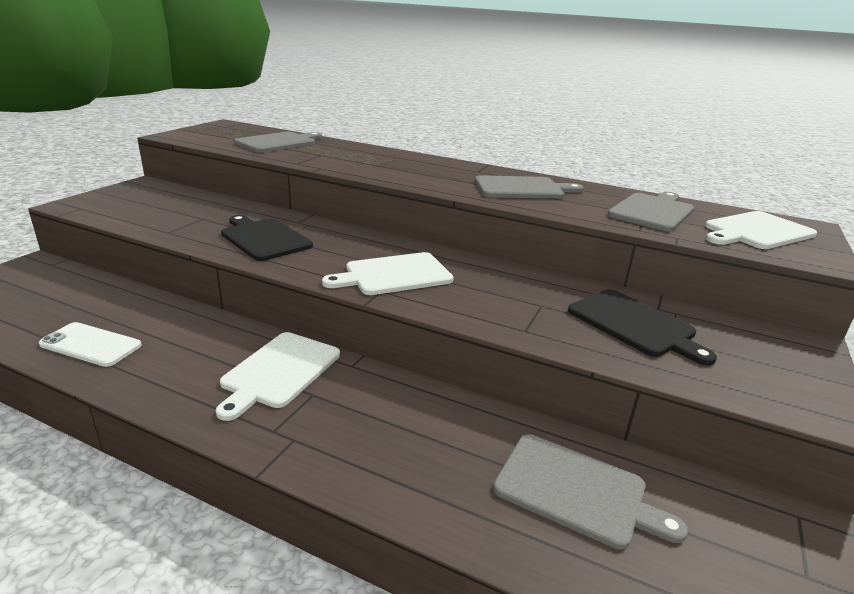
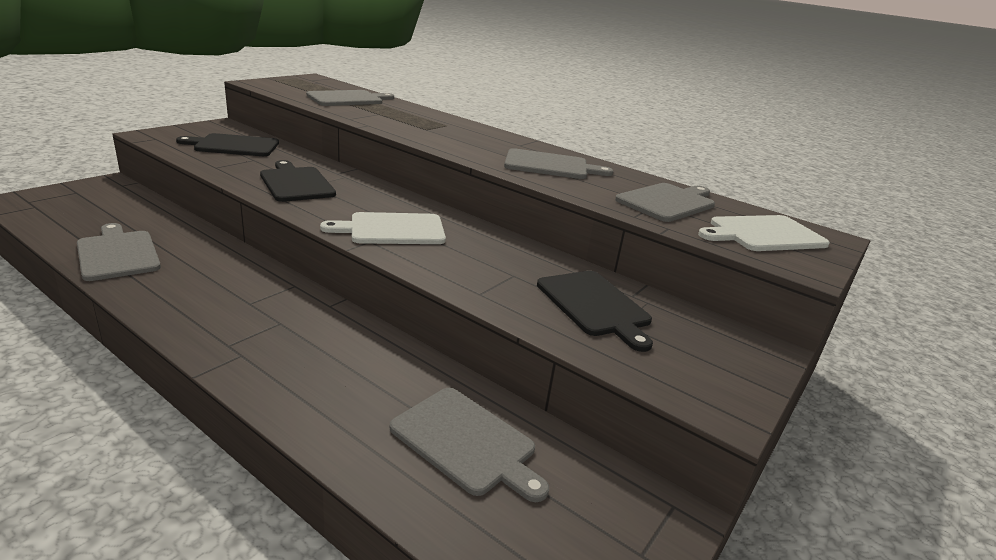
camera: 10 degrees right, 0 degrees up
white phone [39,322,142,367] -> grey cutting board [77,223,161,281]
white cutting board [216,332,340,421] -> none
none -> black cutting board [176,133,279,156]

